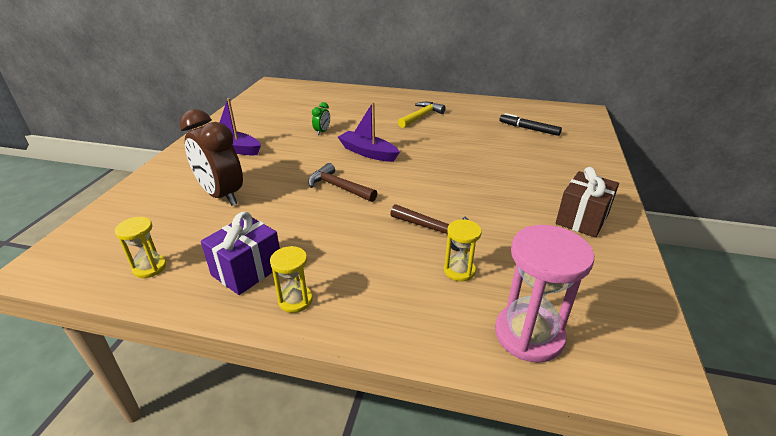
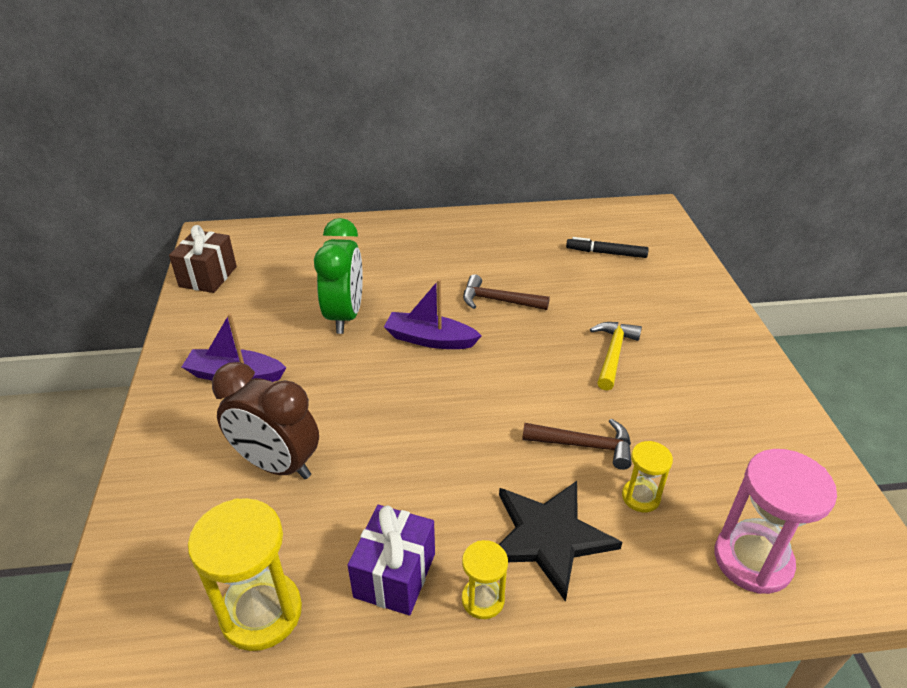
camera: 20 degrees left, 5 degrees up
yellow hourglass [115,217,166,278] -> yellow hourglass [188,498,302,651], size x1.84
brown hammer [308,163,377,202] -> brown hammer moved to [463,274,550,310]
green clock [312,102,330,135] -> green clock [314,218,363,334], size x2.34
yellow hammer [398,102,446,128] -> yellow hammer moved to [590,322,642,390]
brown gift [556,167,619,238] -> brown gift moved to [169,225,237,293]
none -> black star [498,481,622,602]

